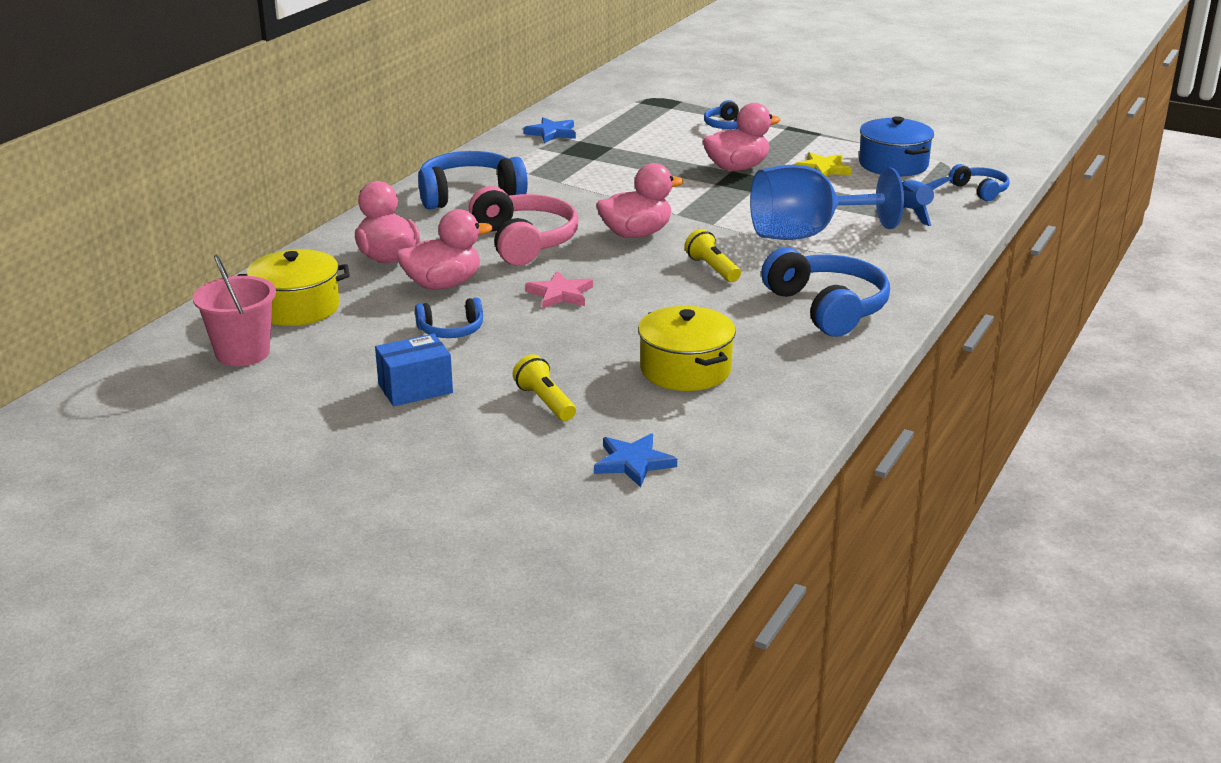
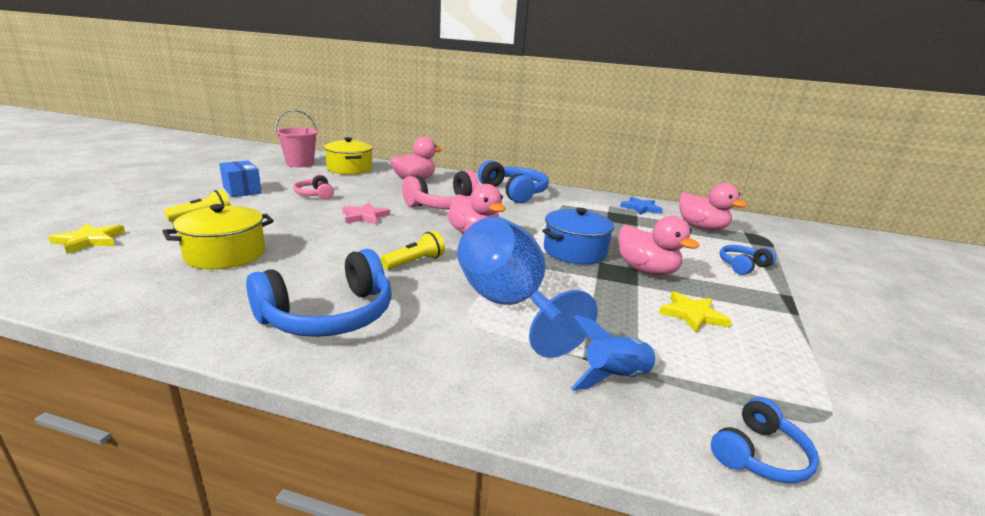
camera: 75 degrees right, 5 degrees down
pink duck [396,209,492,290] -> pink duck moved to [679,183,747,231]
blue headphones [415,297,483,338] -> pink headphones [293,174,334,200]
blue star [594,433,677,487] -> yellow star [49,224,125,254]
blue pot [859,116,934,176] -> blue pot moved to [542,208,614,264]

